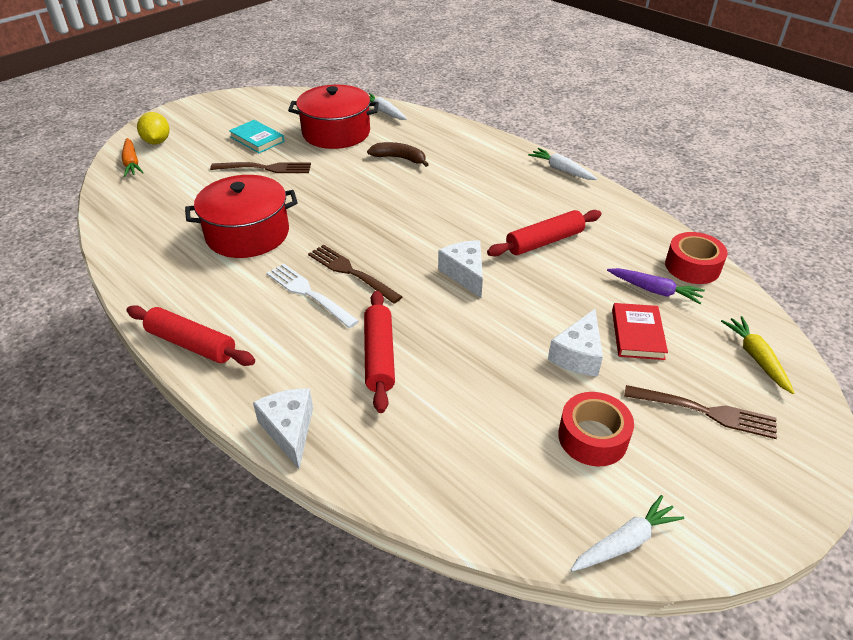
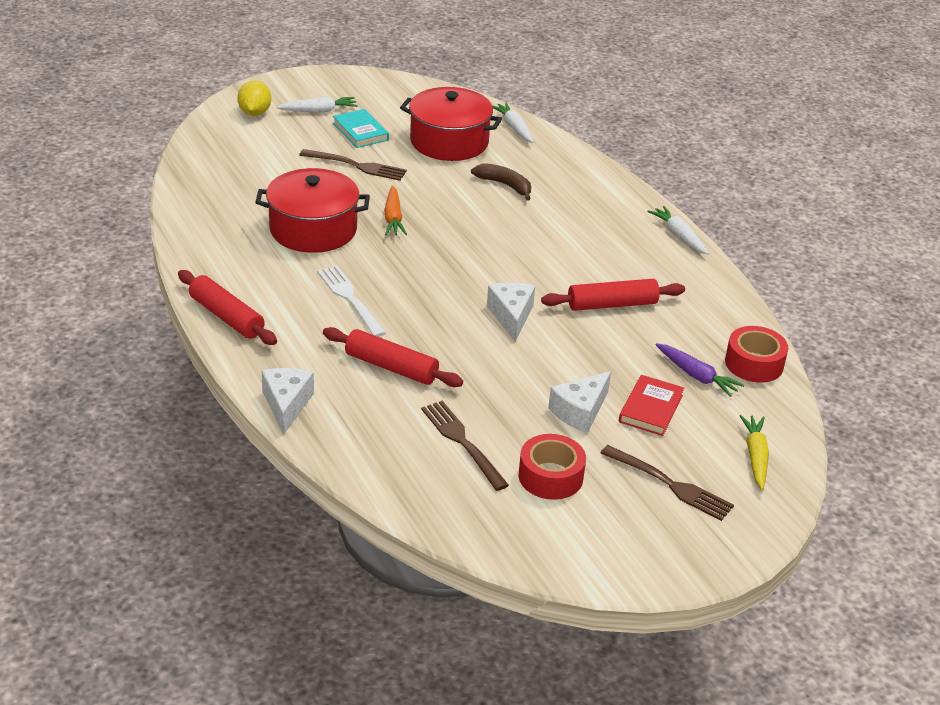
camera: 15 degrees right, 5 degrees down
orange carrot [122,138,144,177] -> orange carrot moved to [384,186,407,235]
brown fork [308,244,403,304] -> brown fork moved to [421,401,509,491]
red rolling pin [364,291,395,413] -> red rolling pin turned 75 degrees counterclockwise [323,327,463,387]
white carrot [570,495,684,572] -> white carrot moved to [276,97,358,113]

